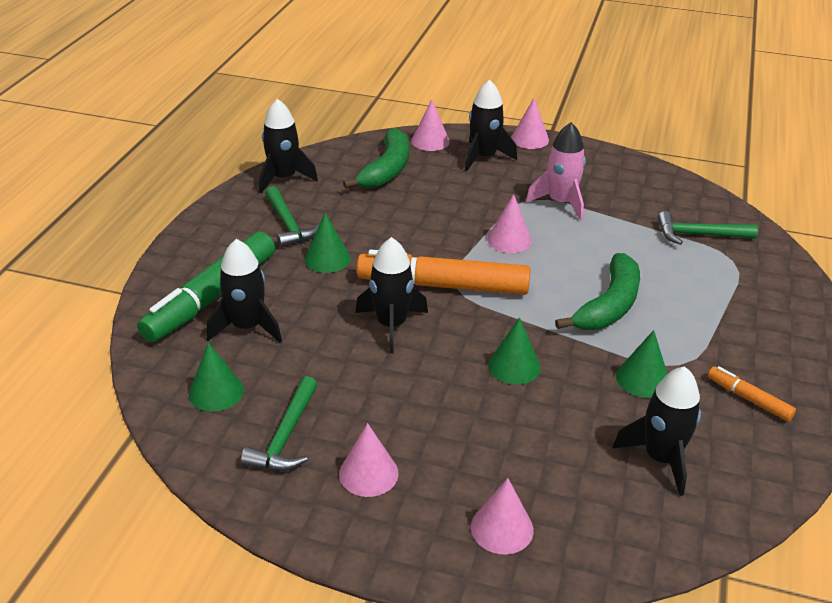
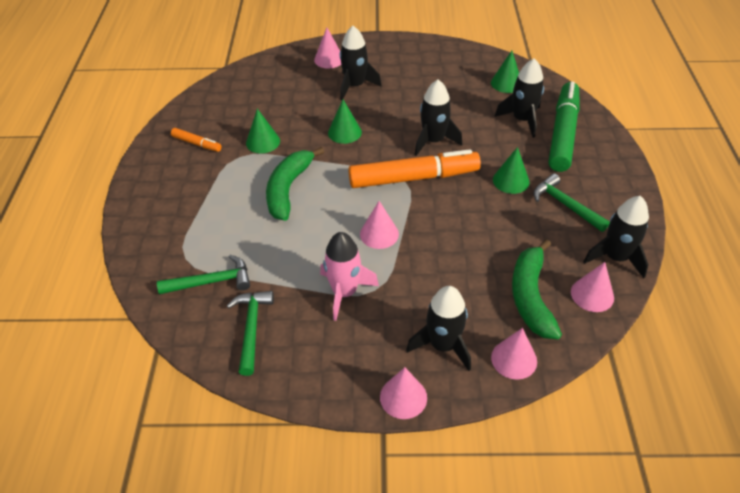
camera: 165 degrees right, 10 degrees up
green hammer [241,376,318,471] -> green hammer moved to [227,291,274,376]
pink cone [339,423,398,497] -> pink cone moved to [571,262,614,312]
black rocket [612,366,701,496] -> black rocket moved to [340,26,381,100]

